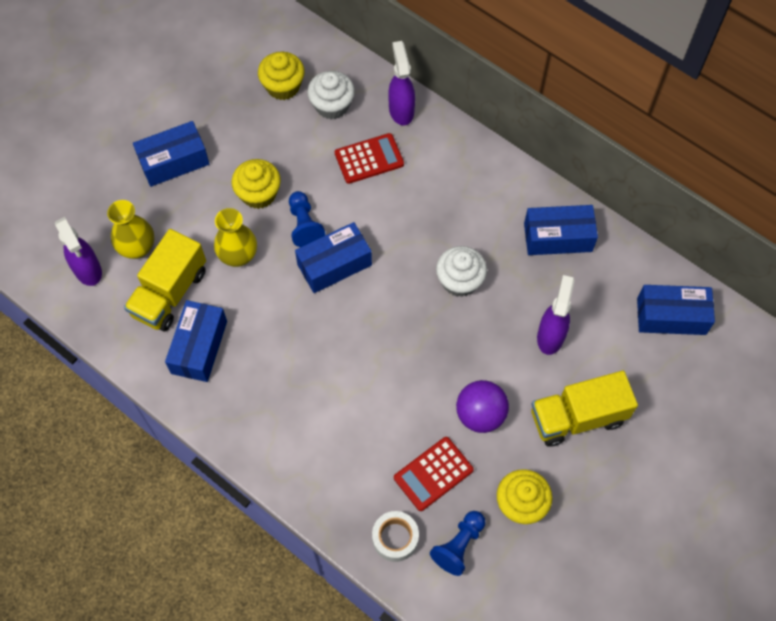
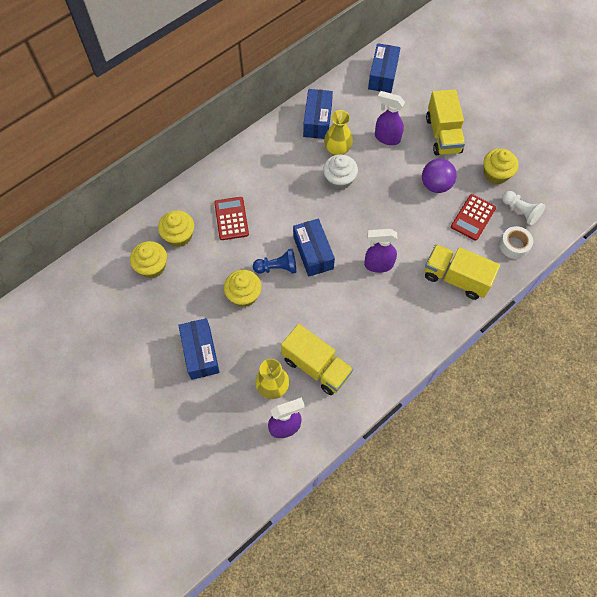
camera: 80 degrees left, 0 degrees up
blue box [165,300,227,382] -> none
yellow vase [214,208,257,267] -> yellow vase moved to [324,110,353,156]
white cupcake [307,71,355,119] -> yellow cupcake [158,210,194,247]
purple spray bottle [388,41,415,126] -> purple spray bottle moved to [364,229,398,273]
red calculator [394,437,474,511] -> red calculator turned 60 degrees clockwise [451,194,496,241]
blue pawn [430,511,485,576] -> white pawn [502,191,545,225]
none -> yellow truck [425,244,500,300]

